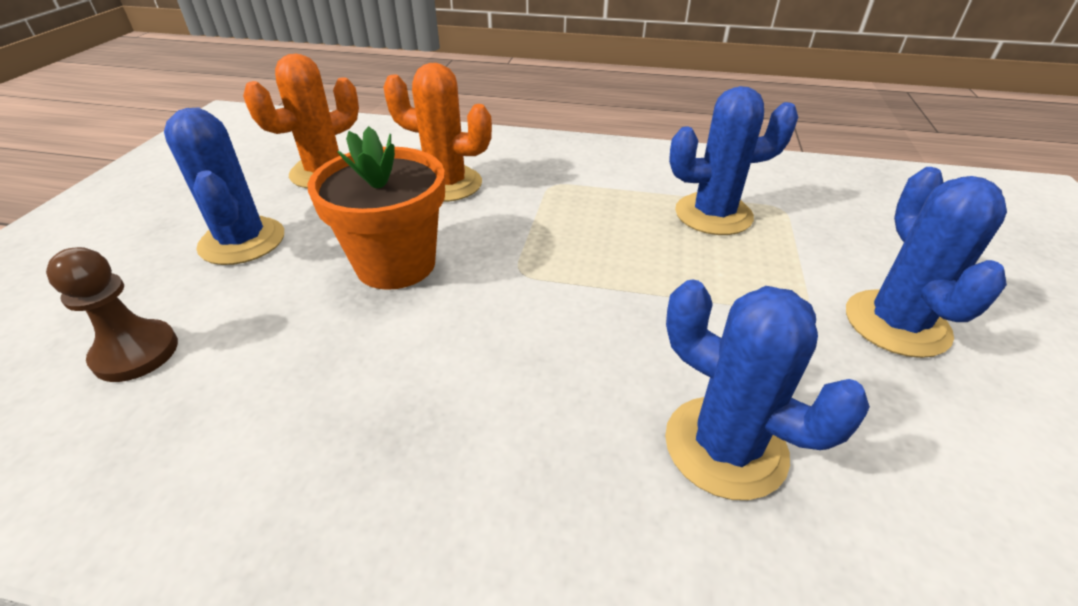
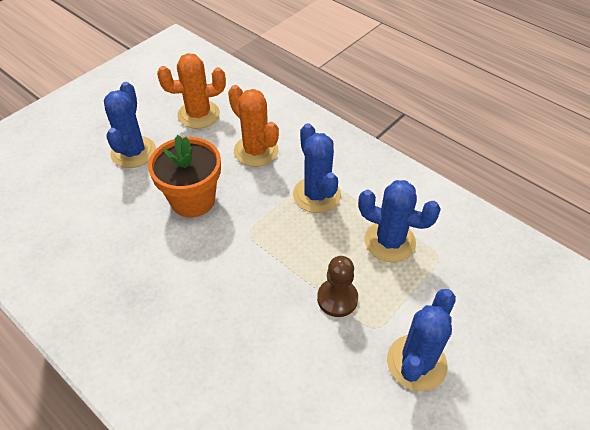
camera: 30 degrees right, 10 degrees up
brown pawn [46,247,178,382] -> brown pawn moved to [317,256,358,317]
blue cactus [665,279,870,500] -> blue cactus moved to [293,123,341,213]

